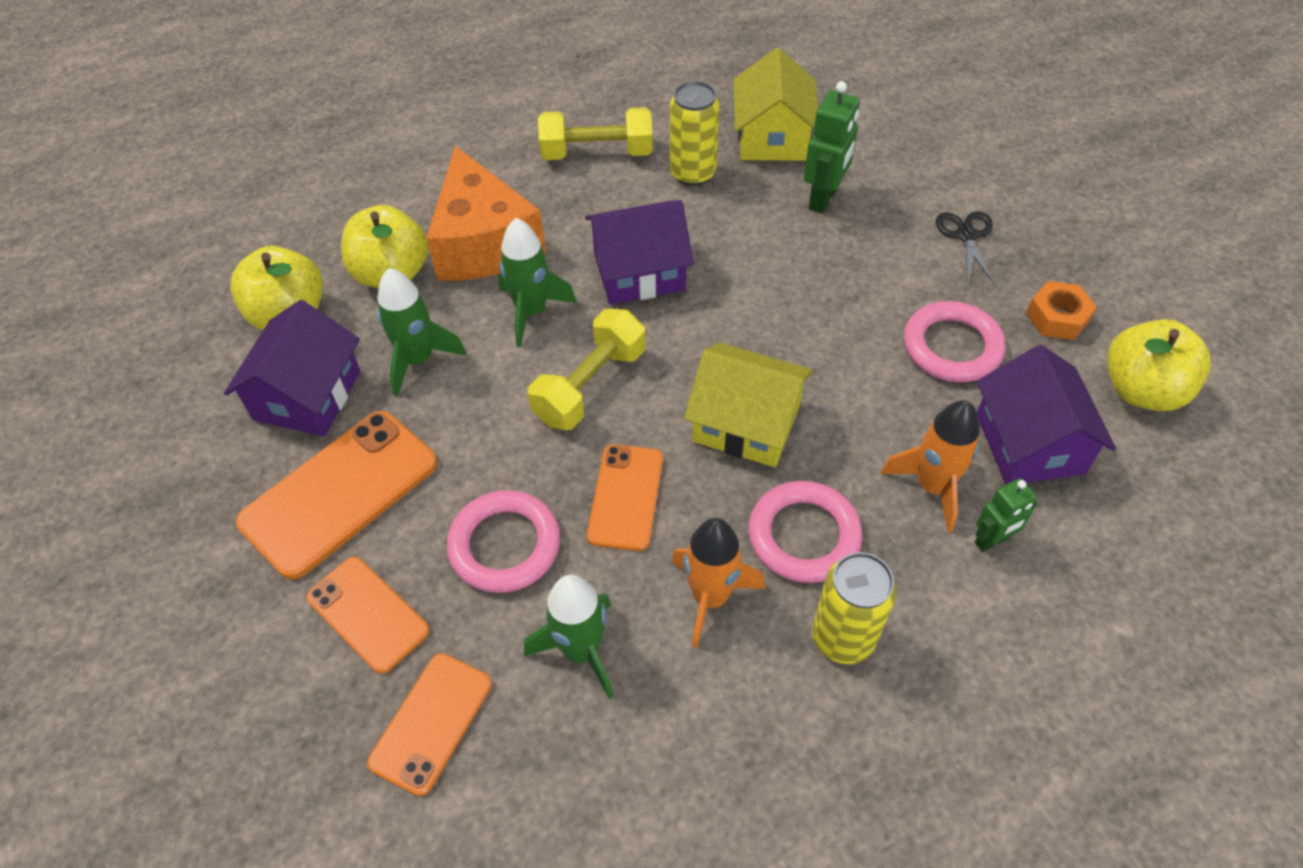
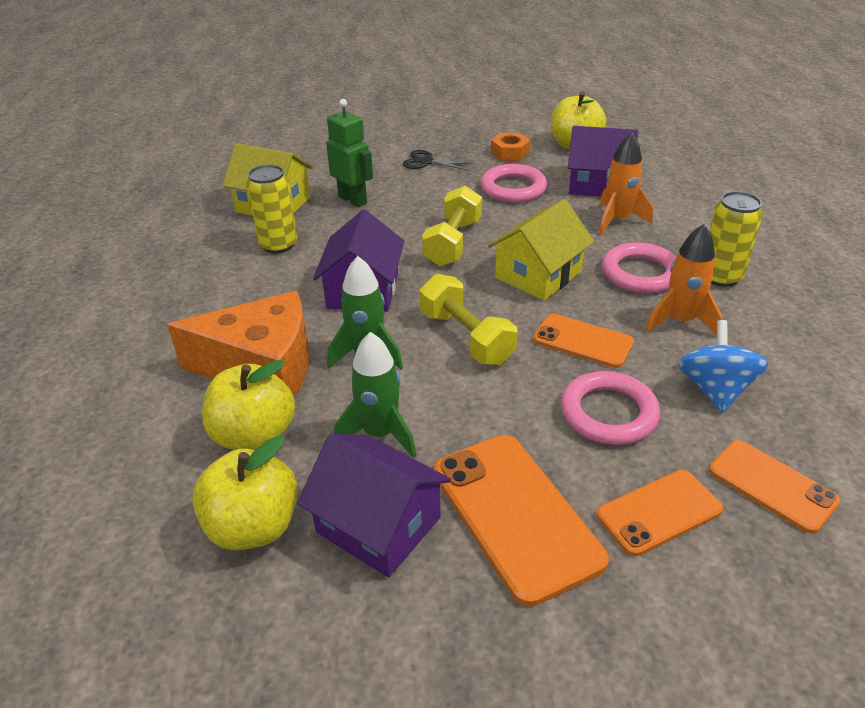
camera: 70 degrees left, 15 degrees down
green rocket [524,575,613,699] -> blue spinning top [678,320,768,413]
yellow dumbbell [538,107,653,160] -> yellow dumbbell moved to [422,186,482,266]
green robot [975,478,1038,552] -> none

